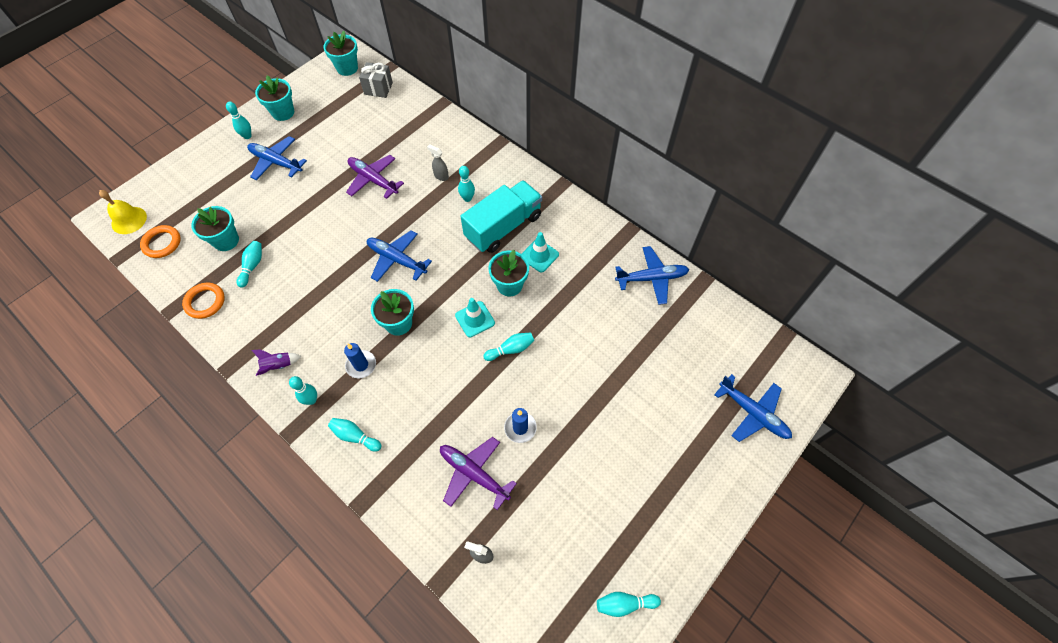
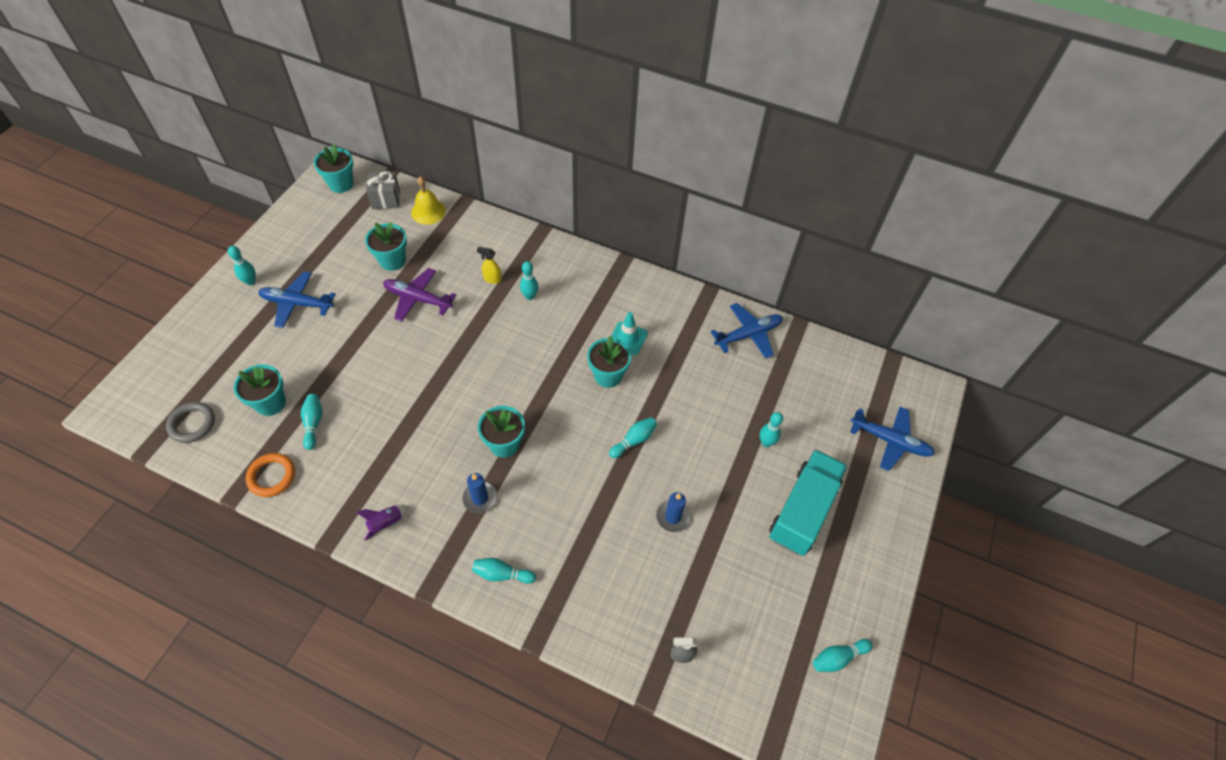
camera: 20 degrees left, 5 degrees down
yellow bell [99,190,147,234] -> yellow bell moved to [411,176,446,225]
orange ring [140,225,181,258] -> grey ring [166,402,215,443]
turquoise flower pot [255,75,294,121] -> turquoise flower pot moved to [365,222,407,271]
turquoise bowling pin [289,376,317,405] -> turquoise bowling pin moved to [760,412,783,447]
blue plane [367,230,432,282] -> none
grey spray bottle [427,144,449,181] -> yellow spray bottle [477,247,502,284]
purple plane [440,437,517,510] -> none
turquoise traffic cone [455,298,495,337] -> none
turquoise truck [461,180,542,253] -> turquoise truck moved to [769,449,847,556]

